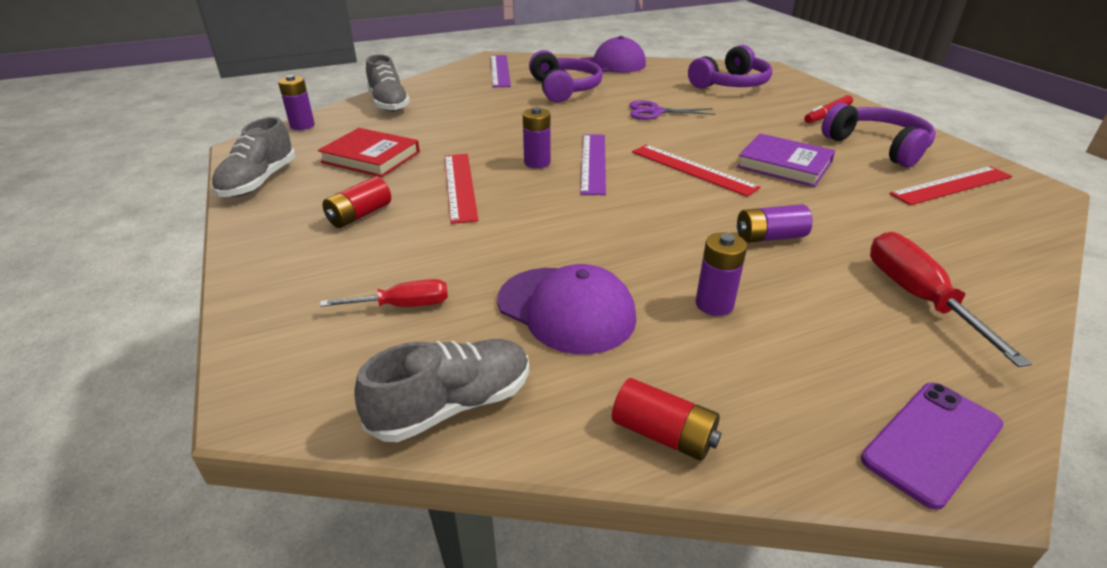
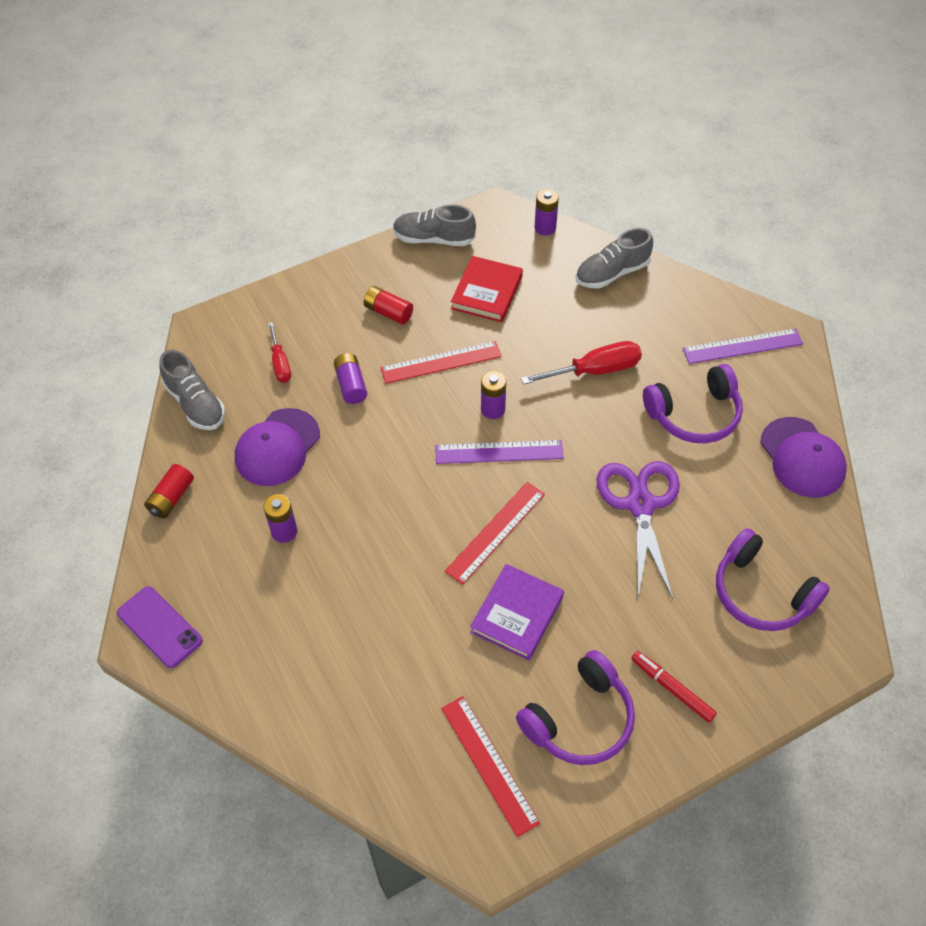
camera: 85 degrees right, 20 degrees up
purple scissors [629,100,715,120] -> purple scissors [597,461,680,599], size x1.62
purple battery [737,204,813,243] -> purple battery moved to [334,353,367,404]
red screwdriver [870,232,1032,367] -> red screwdriver moved to [521,341,642,385]

